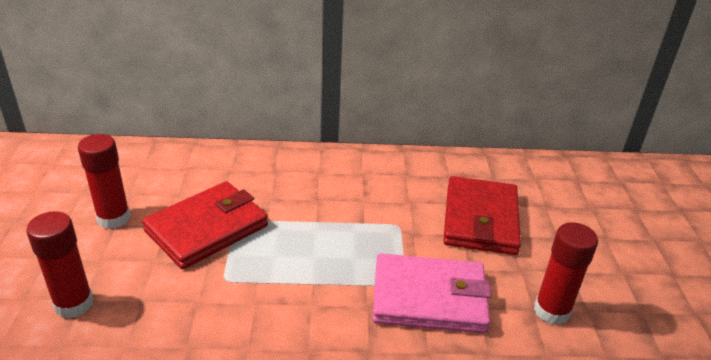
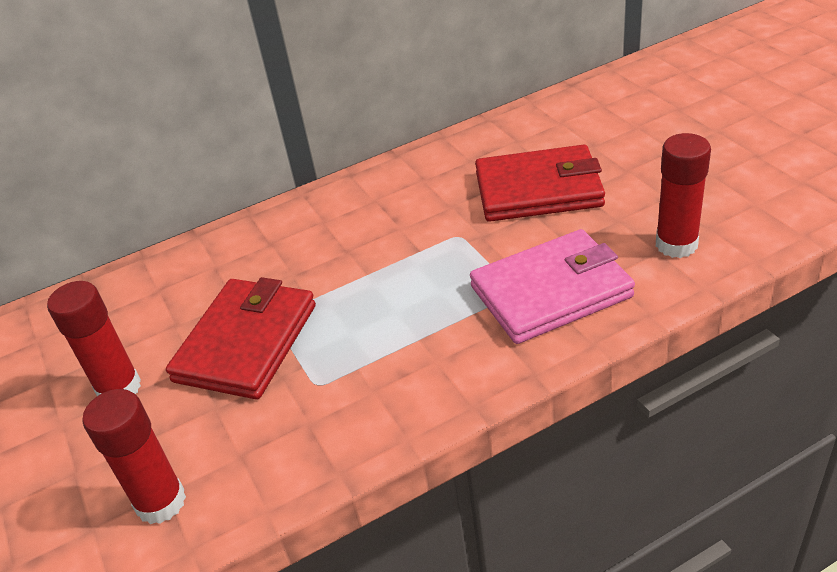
camera: 20 degrees left, 5 degrees up
red wallet [443,176,521,255] -> red wallet turned 75 degrees counterclockwise [475,145,605,222]

